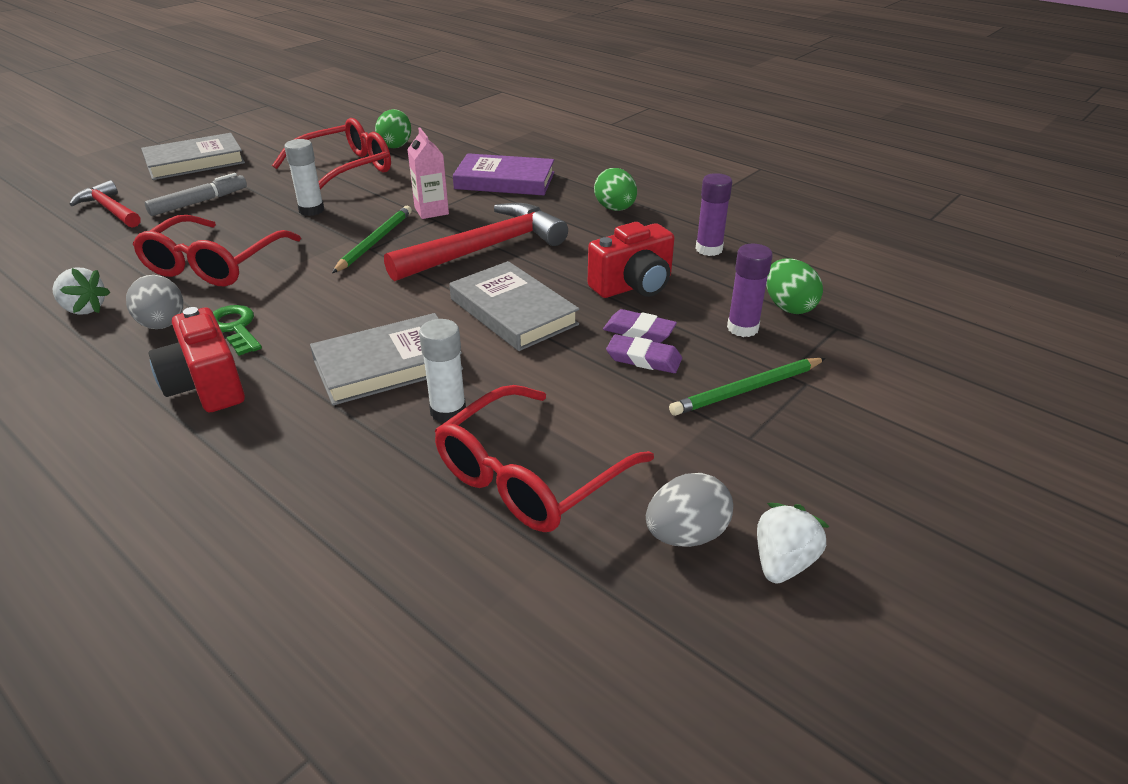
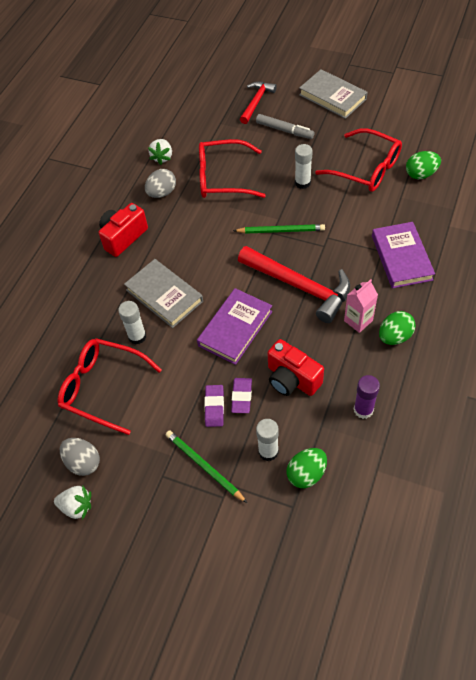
camera: 75 degrees right, 20 degrees up
green key [213,305,262,356] -> none
pink carton [407,127,449,219] -> pink carton moved to [344,279,378,333]
grey book [449,261,579,351] -> purple book [197,288,272,365]
purple glue stick [727,244,773,337] -> white glue stick [256,419,279,461]

